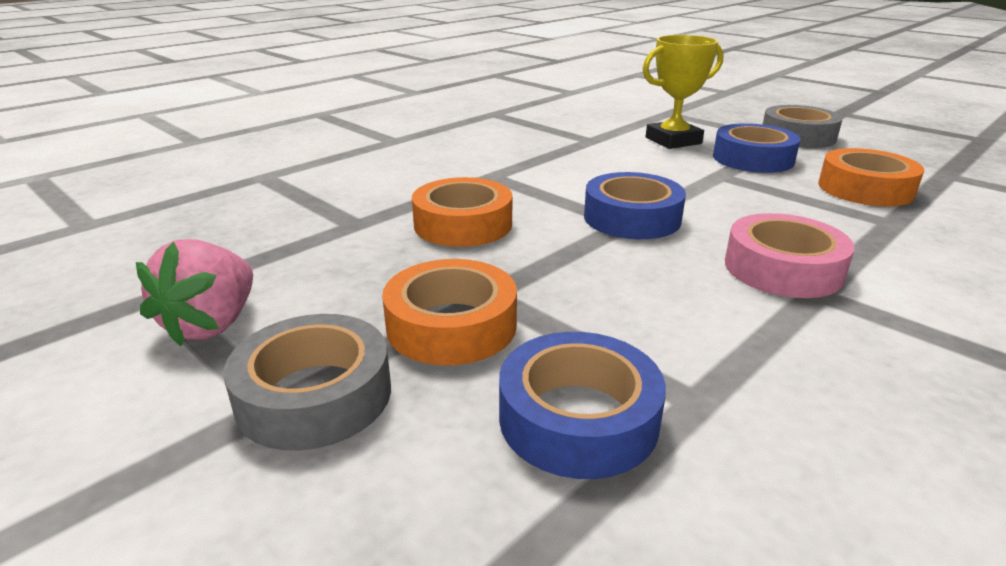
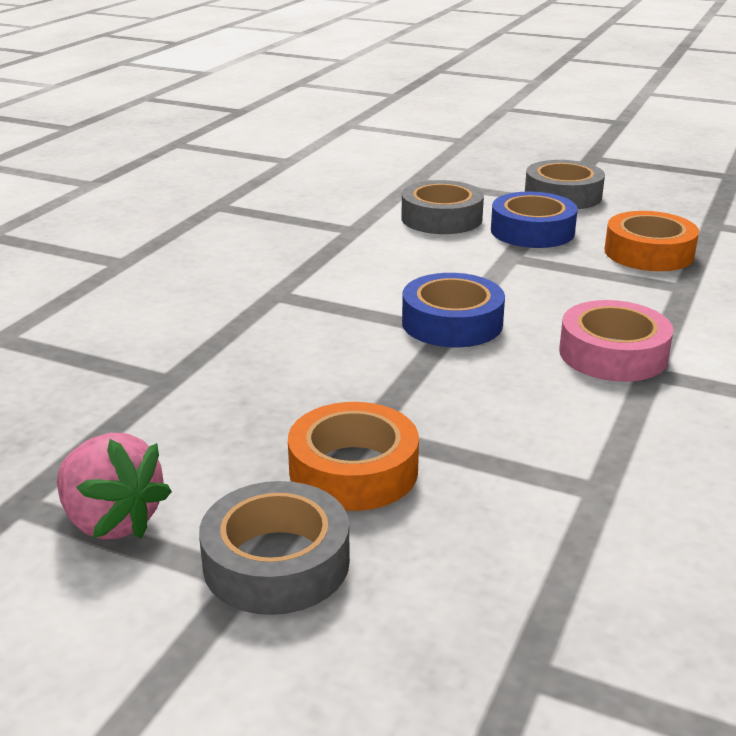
camera: 20 degrees left, 0 degrees up
pink strawberry [136,239,253,347] -> pink strawberry turned 45 degrees counterclockwise [57,433,172,540]
orange tape [412,177,512,247] -> none
blue tape [499,332,666,479] -> none
yellow trophy [643,35,724,149] -> grey tape [401,180,484,234]

